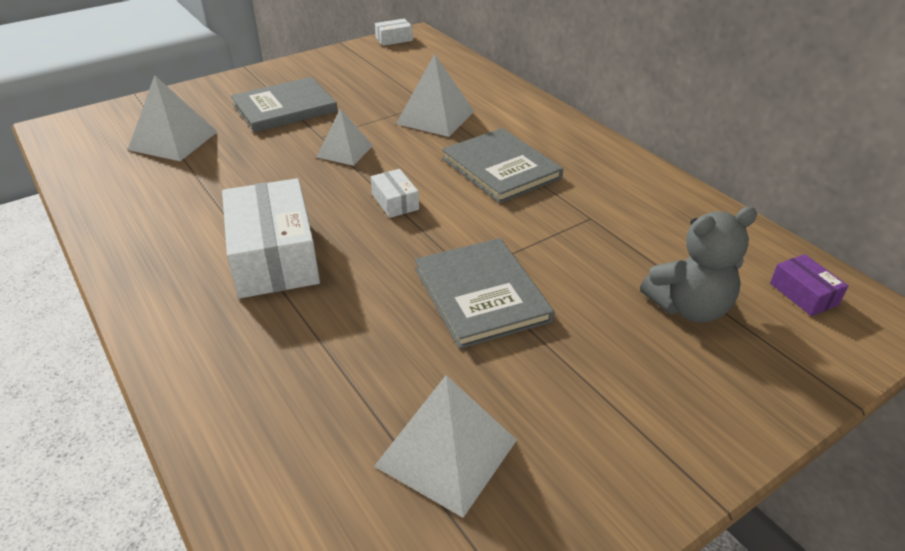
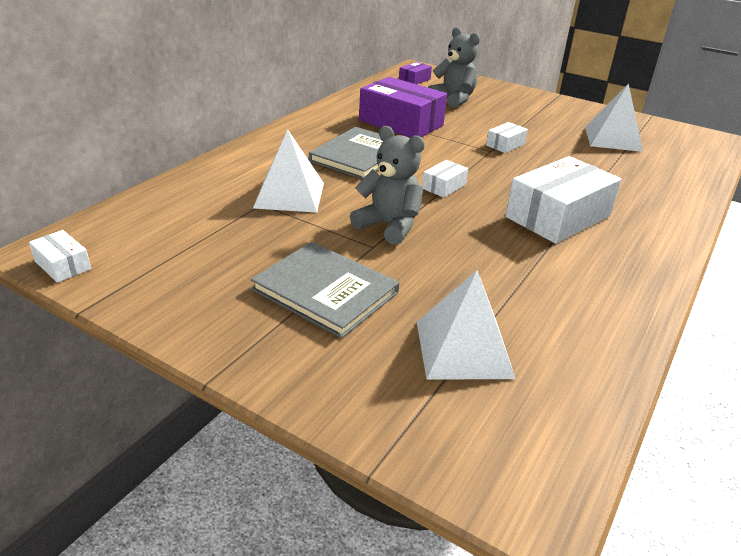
camera: 115 degrees left, 5 degrees down
white pyramid [317,109,373,166] -> grey teddy bear [350,126,425,245]
grey book [415,238,554,349] -> white box [486,122,528,153]
none -> purple box [359,77,447,138]

